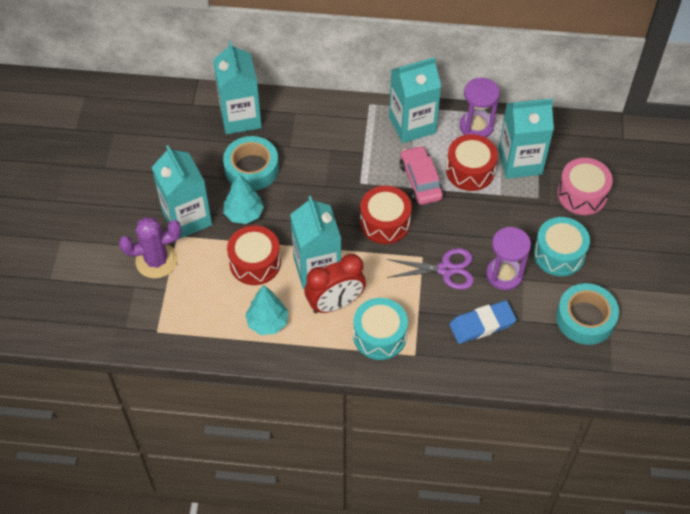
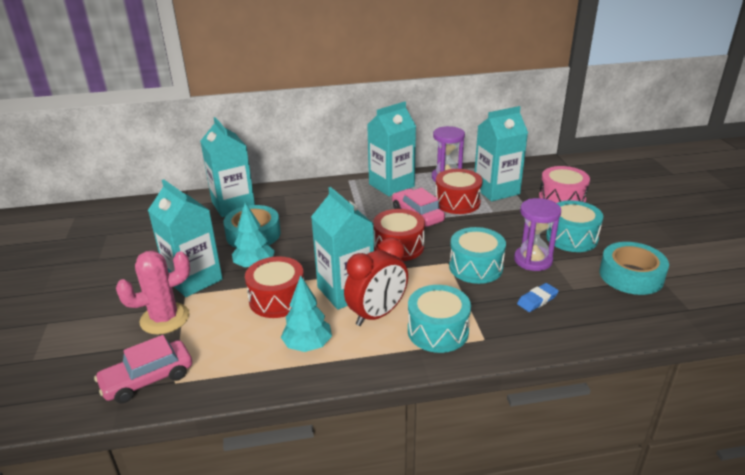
camera: 15 degrees left, 25 degrees down
purple cactus [119,217,181,278] -> pink cactus [116,251,190,334]
purple scissors [387,248,474,290] -> turquoise drum [449,227,506,284]
blue eraser [449,301,516,344] -> blue eraser [517,283,559,312], size x0.63
none -> pink car [94,335,192,403]

